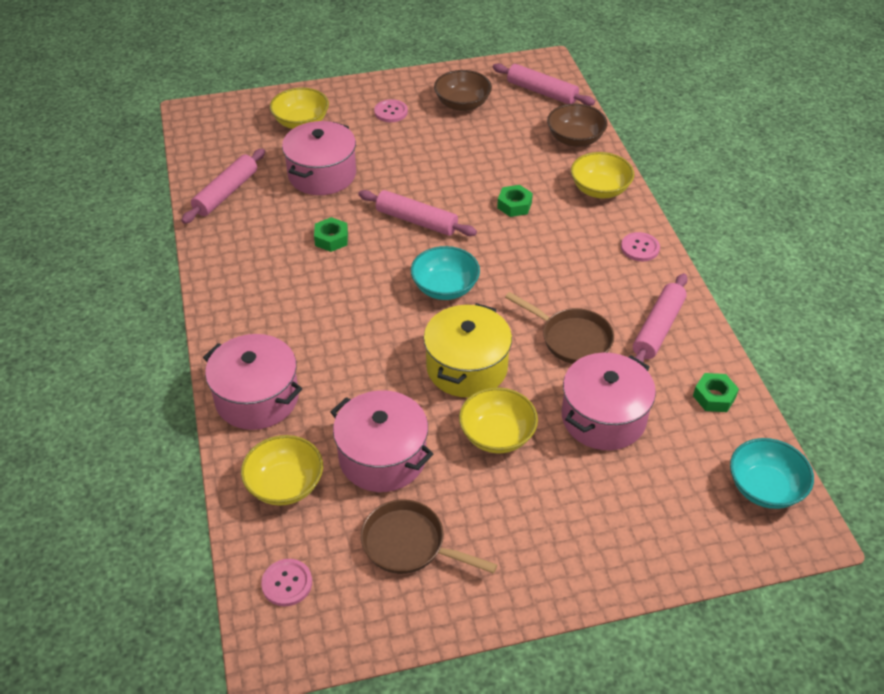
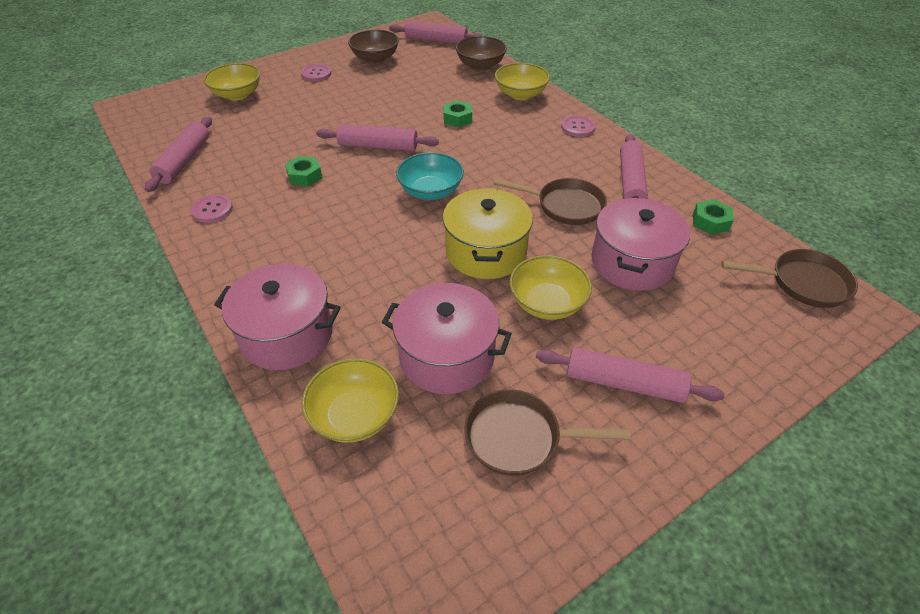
camera: 20 degrees left, 0 degrees up
pink button [261,559,312,606] -> pink button moved to [191,194,233,223]
pink pot [282,121,356,195] -> none
turquoise bowl [730,438,814,509] -> brown pan [721,249,858,308]
none -> pink rolling pin [536,347,725,403]

